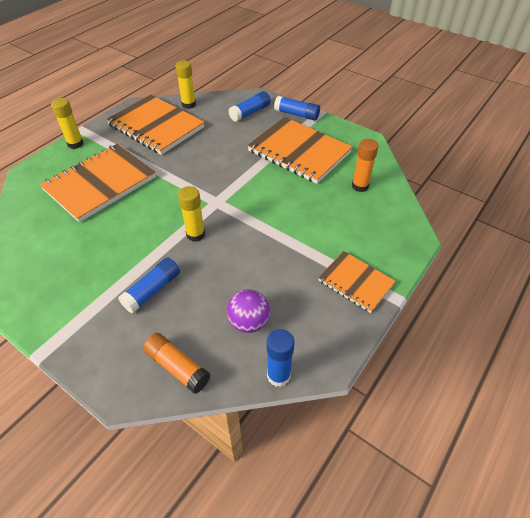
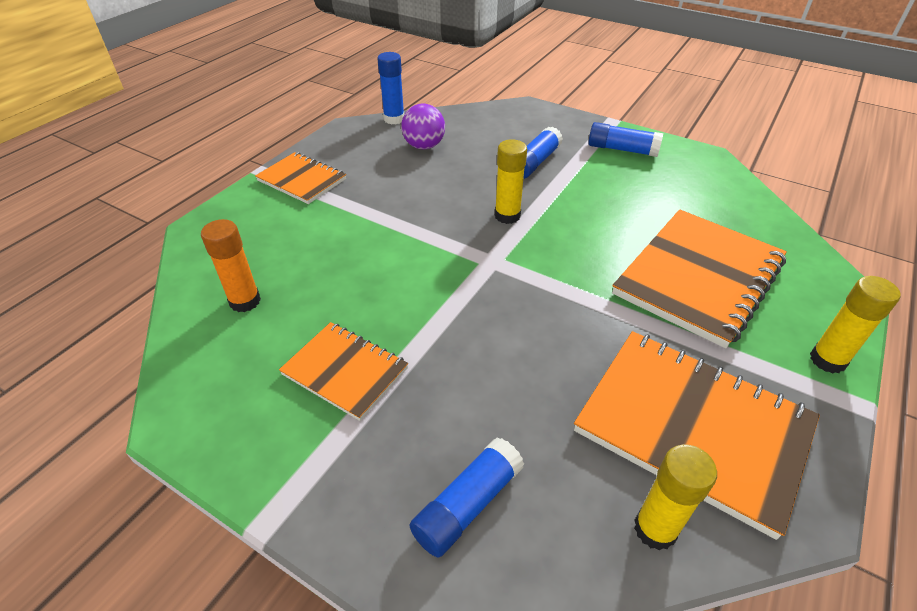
camera: 175 degrees right, 5 degrees down
orange glue stick [143,333,211,394] -> none
orange notebook [247,117,353,184] -> orange notebook [279,322,408,421], size x0.57
blue glue stick [274,96,320,121] -> blue glue stick moved to [588,122,663,157]

